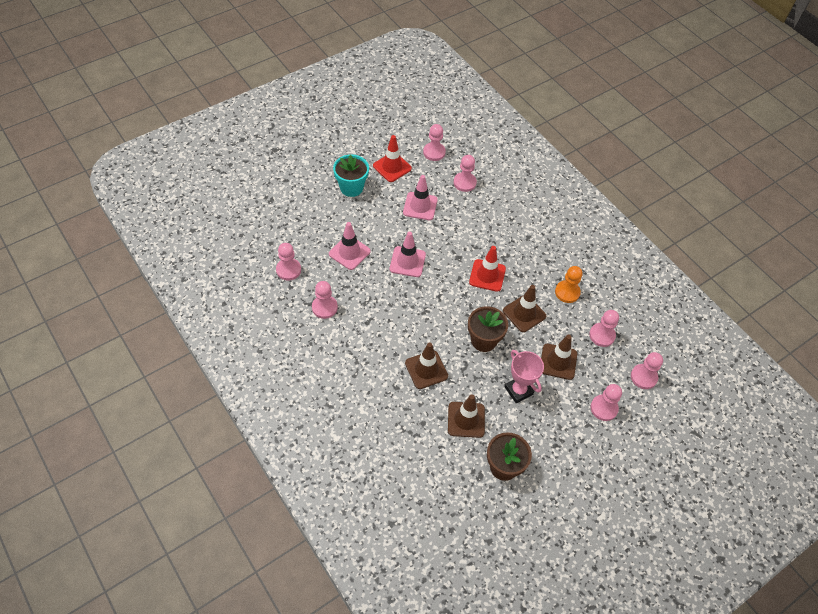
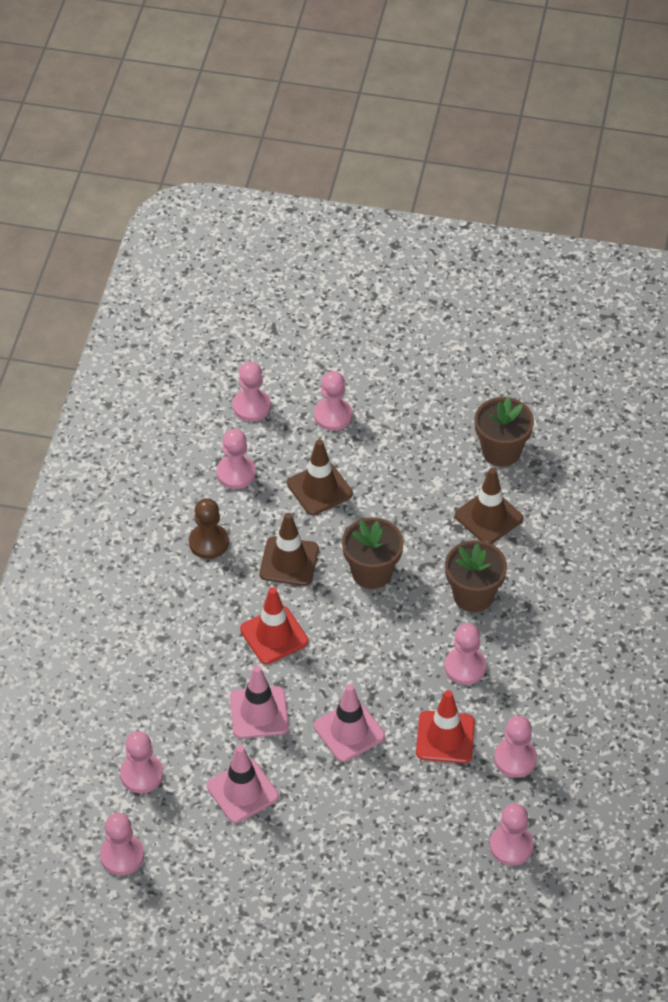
camera: 130 degrees left, 5 degrees down
pink traffic cone [329,222,371,270] -> pink traffic cone moved to [230,665,289,738]
turquoise flower pot [333,154,369,197] -> none
red traffic cone [373,135,412,182] -> red traffic cone moved to [416,690,475,763]
brown traffic cone [405,343,448,389] -> brown flower pot [445,540,507,612]
pink trophy [505,350,544,404] -> none
orange pawn [555,266,582,303] -> brown pawn [189,498,229,559]
none -> pink pawn [445,624,486,685]

